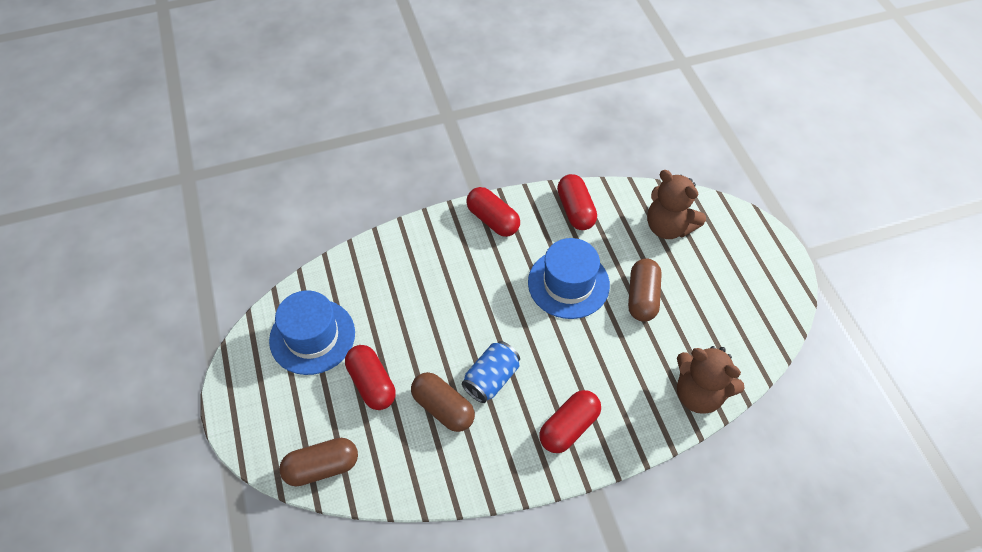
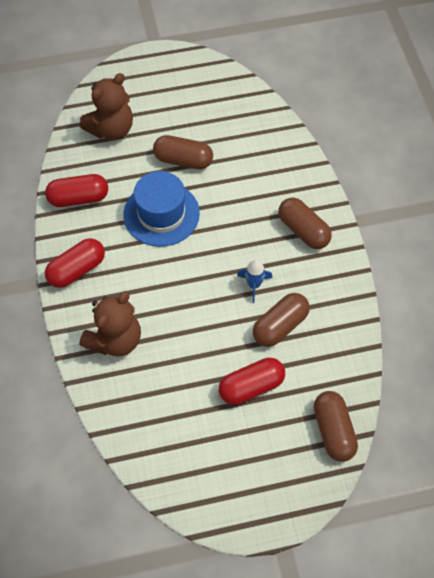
camera: 85 degrees left, 5 degrees up
blue hat [269,290,355,375] -> none
blue can [462,341,520,403] -> blue rocket [237,260,272,303]
red capsule [539,390,601,453] -> brown capsule [278,198,332,249]
brown teddy bear [677,346,745,414] -> brown teddy bear moved to [80,291,141,356]

